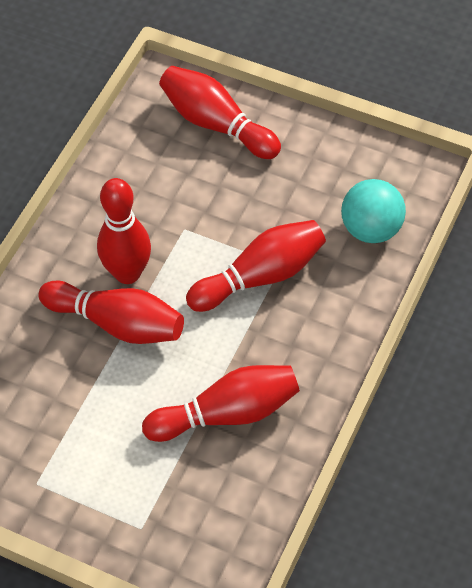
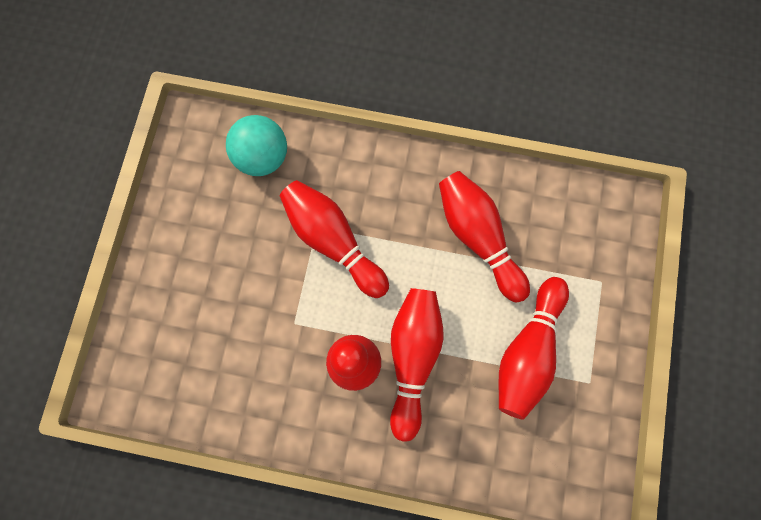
camera: 105 degrees left, 20 degrees up
red bowling pin [159,66,281,159] -> red bowling pin moved to [498,277,569,420]

